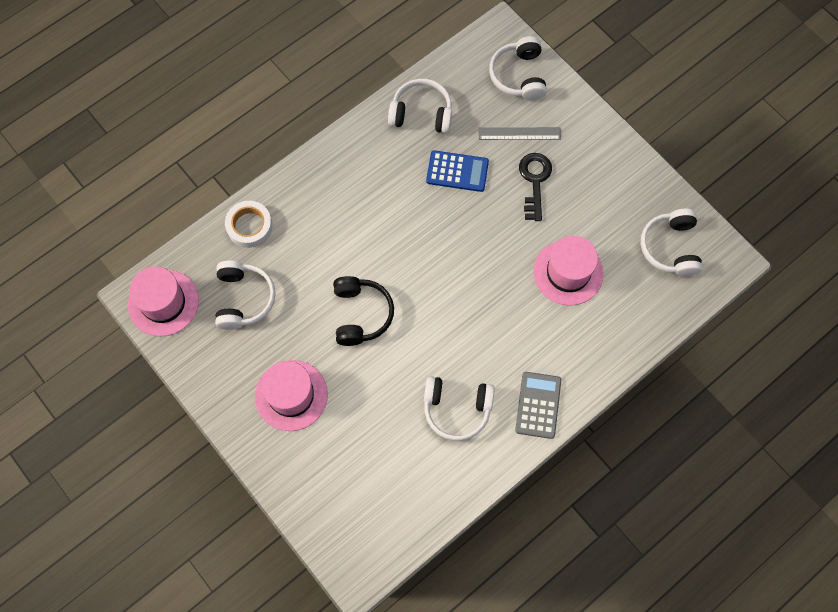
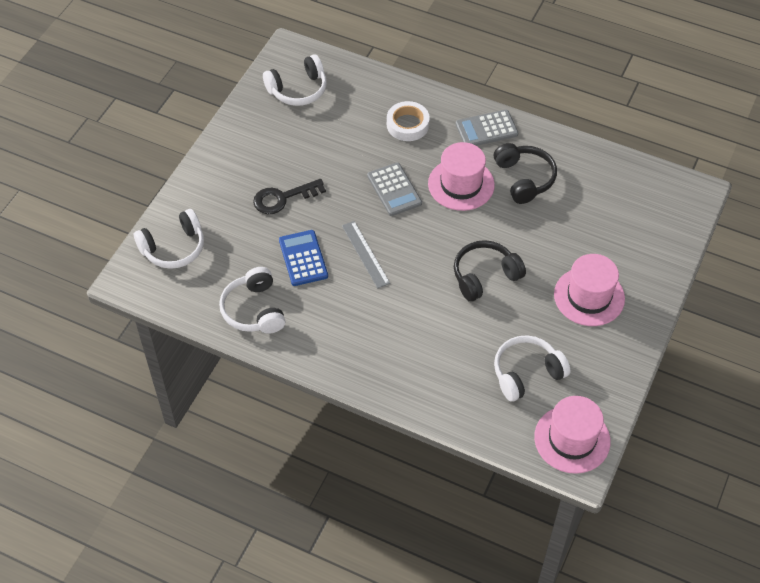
camera: 115 degrees left, 15 degrees down
white tape [225,201,273,248] -> white tape moved to [387,101,430,141]
white headphones [424,376,495,441] -> black headphones [494,143,557,204]
grey ruler [478,127,561,140] -> grey ruler moved to [342,221,390,289]
pink hat [533,236,604,306] -> pink hat moved to [428,142,495,211]
none -> grey calculator [367,163,422,216]

